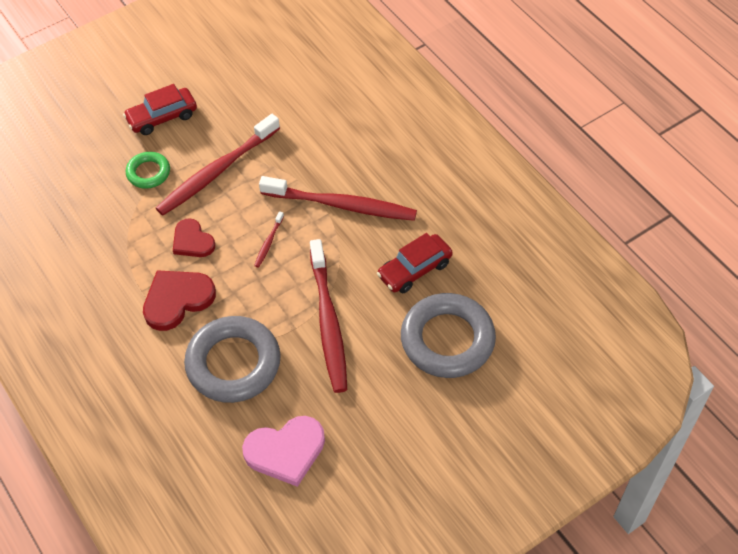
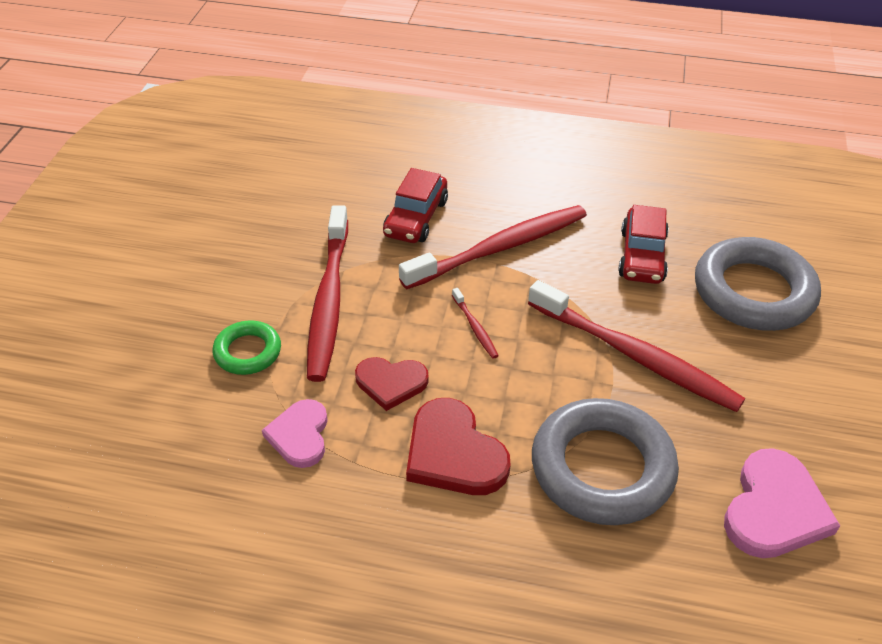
camera: 45 degrees left, 10 degrees down
red car [123,84,197,135] -> red car moved to [383,168,448,243]
red heart [143,270,216,331] -> red heart turned 45 degrees counterclockwise [406,398,511,495]
none -> pink heart [262,399,328,468]

